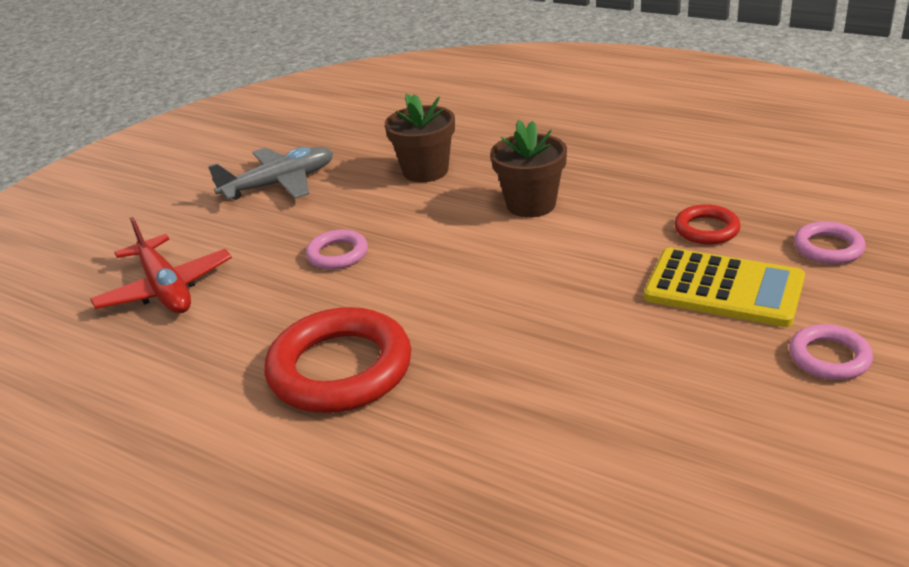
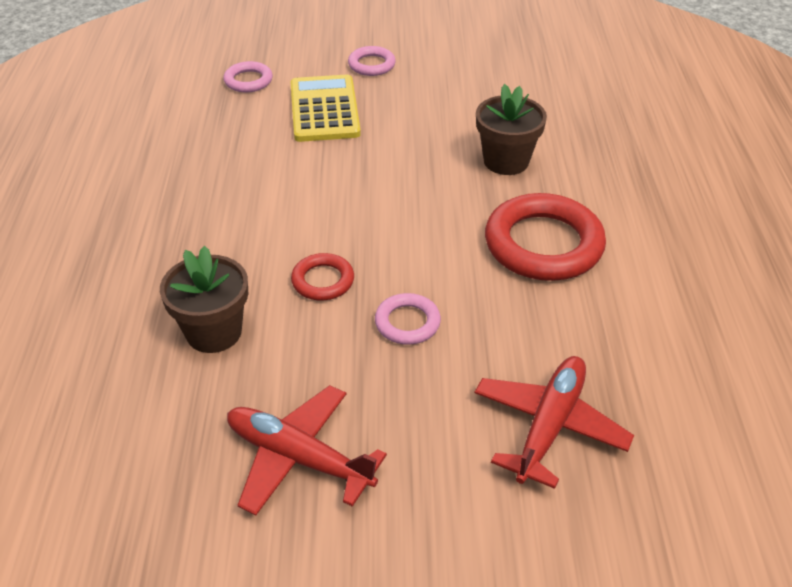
camera: 125 degrees left, 10 degrees up
grey plane [208,147,333,200] -> red plane [227,385,387,516]
brown flower pot [490,120,567,218] -> brown flower pot moved to [476,84,547,175]
red ring [674,204,741,245] -> red ring moved to [291,253,354,300]

